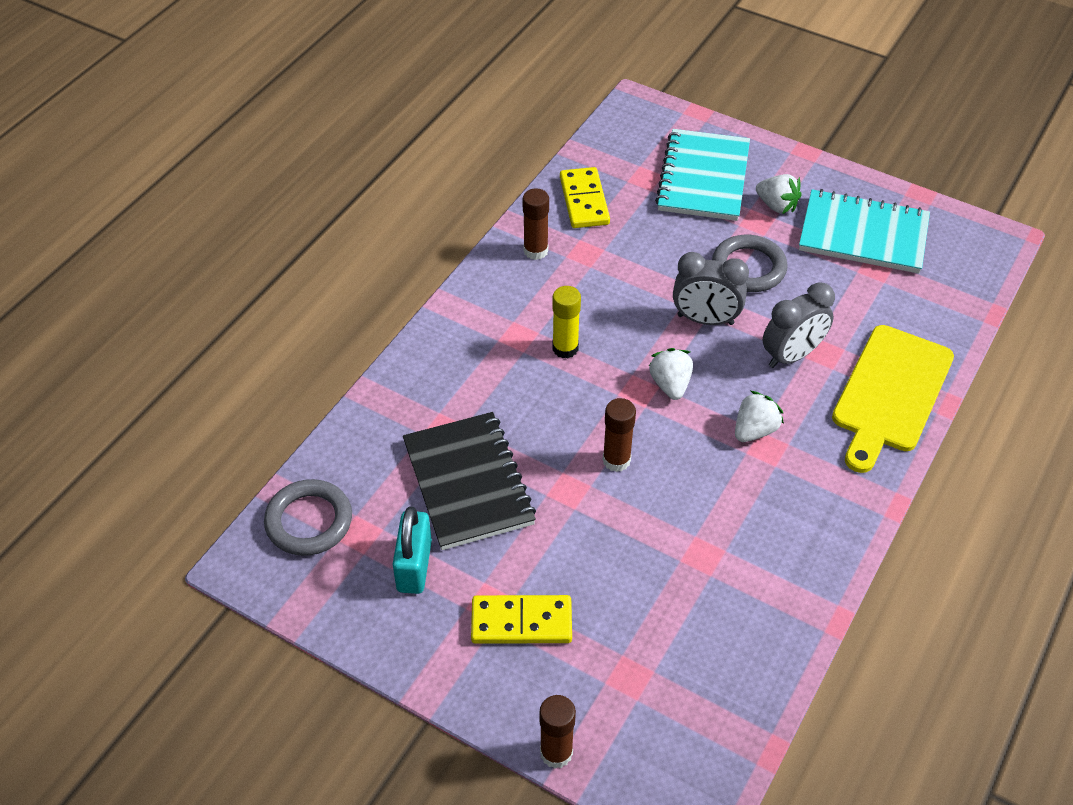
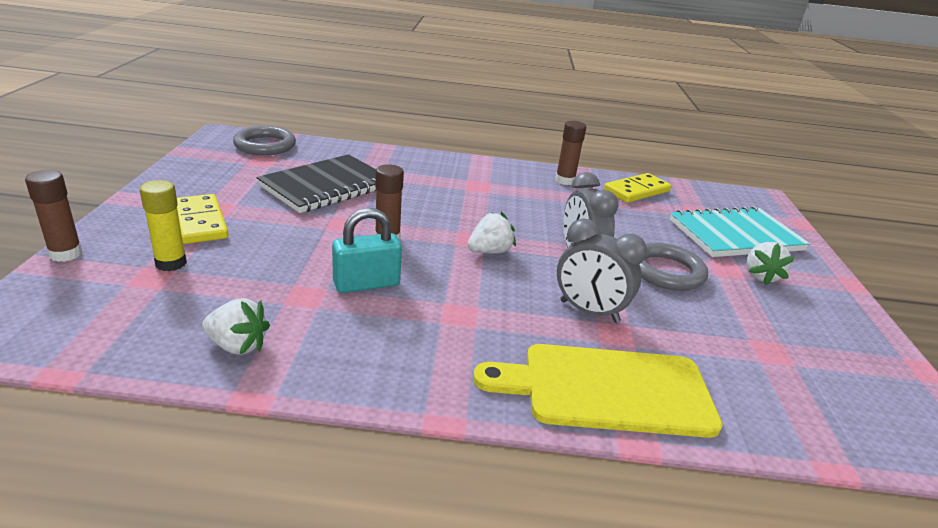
camera: 60 degrees right, 20 degrees down
turquoise padlock [392,507,432,594] -> turquoise padlock moved to [332,208,402,293]
yellow glue stick [552,286,581,358] -> yellow glue stick moved to [140,180,187,271]
white strawberry [735,391,784,442] -> white strawberry moved to [202,298,270,355]
turquoise notebook [799,189,930,274] -> none

